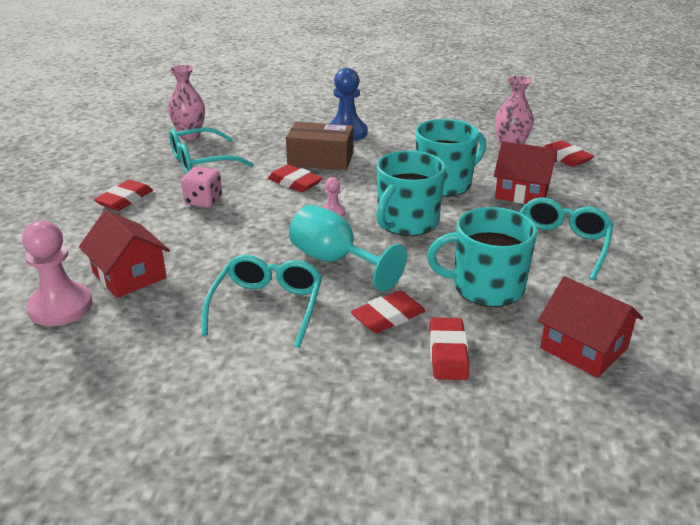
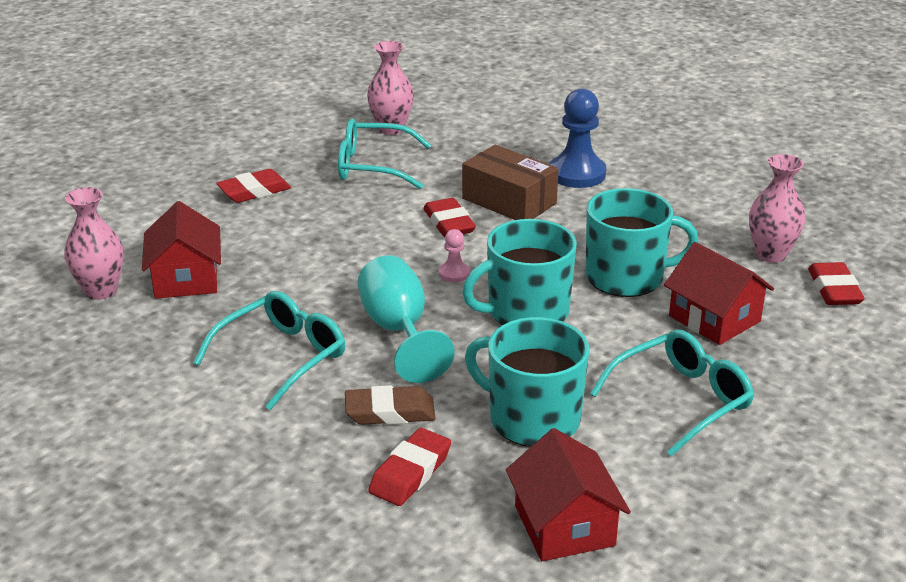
camera: 30 degrees right, 0 degrees up
pink pawn [22,220,93,326] -> pink vase [64,187,124,300]
pink dice [181,167,222,208] -> none
red eraser [351,290,425,333] -> brown eraser [345,385,436,425]

